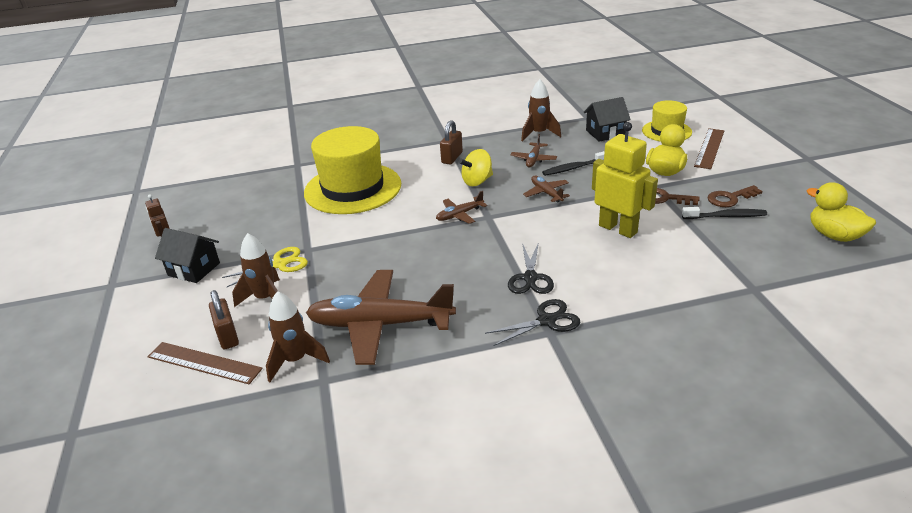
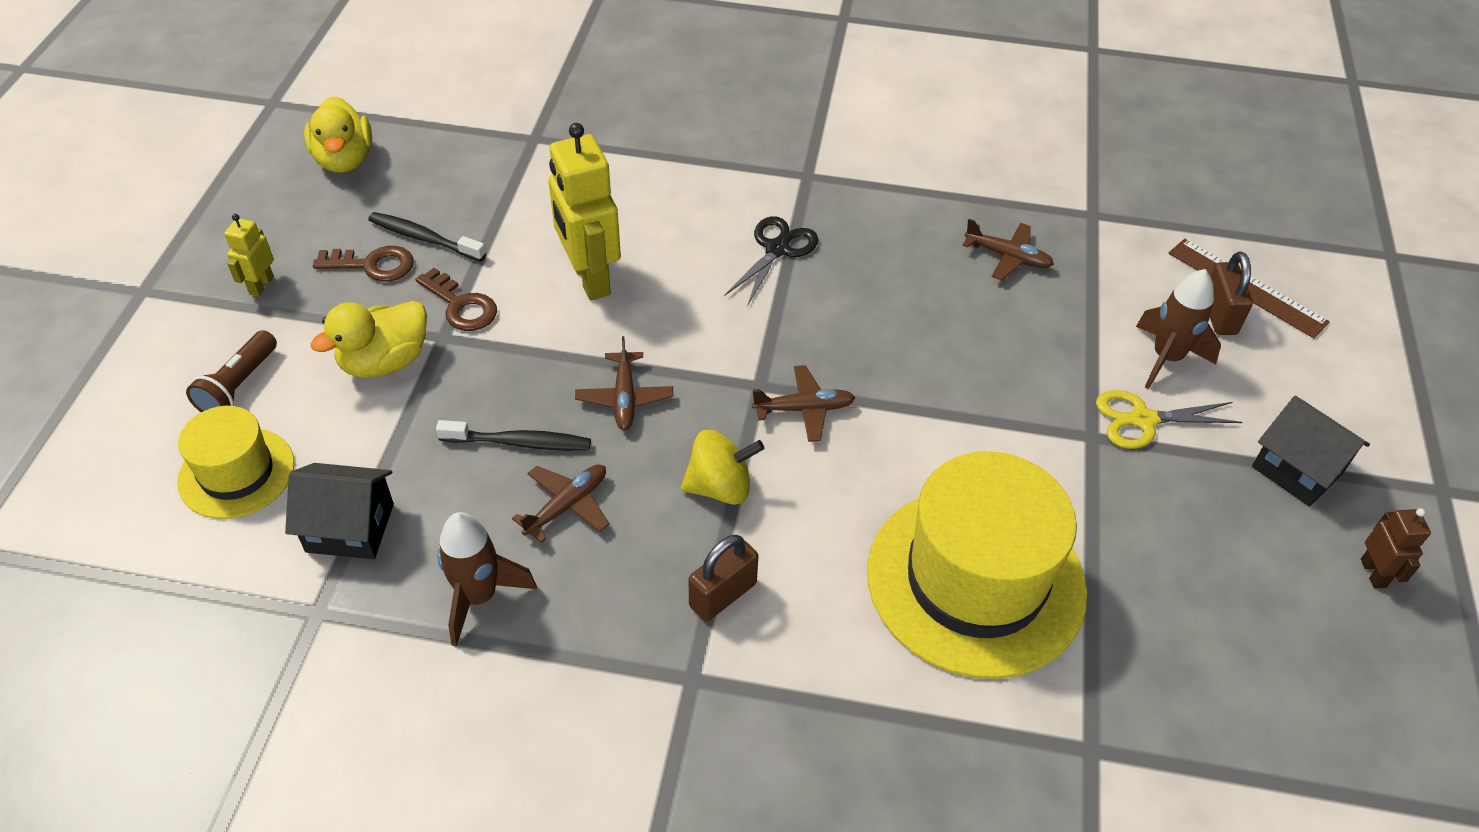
camera: 160 degrees left, 15 degrees up
brown rocket [266,291,330,382] -> none
brown plane [306,270,456,365] -> brown plane [962,219,1054,280], size x0.45
black scissors [485,299,580,346] -> none
brown ruler [694,128,724,169] -> brown flashlight [186,330,277,412]
none -> yellow robot [224,214,274,297]

